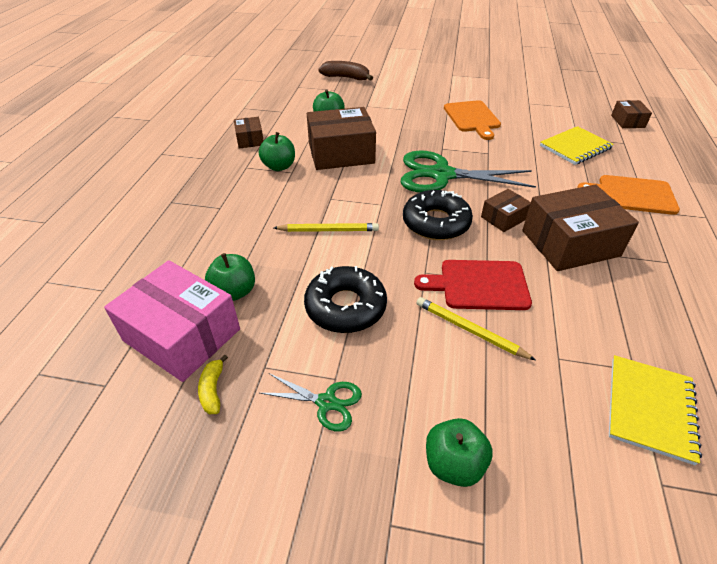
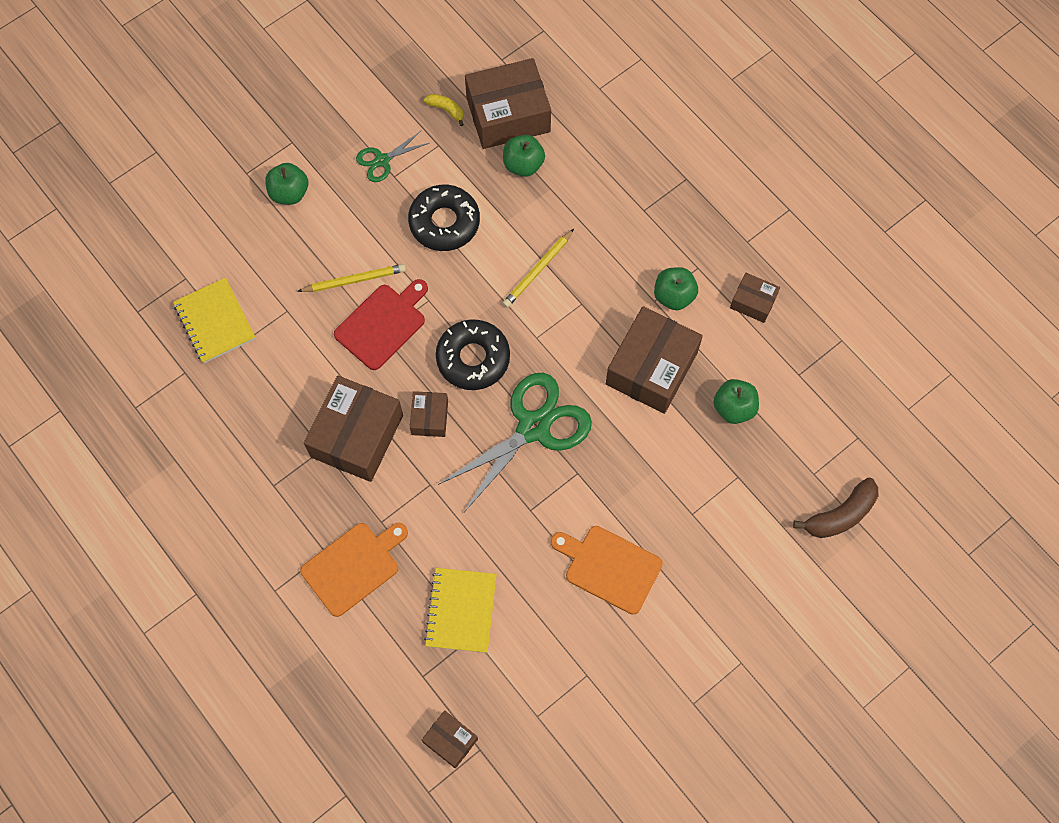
camera: 130 degrees right, 25 degrees up
pink box [104,260,240,382] -> brown box [465,58,551,149]

